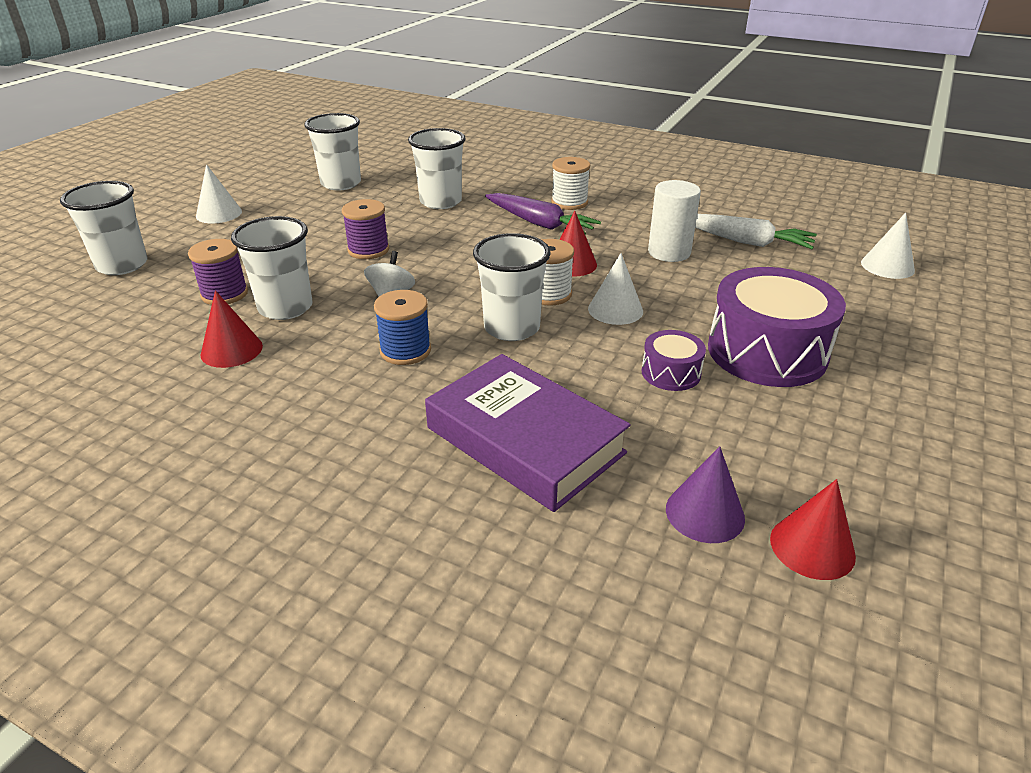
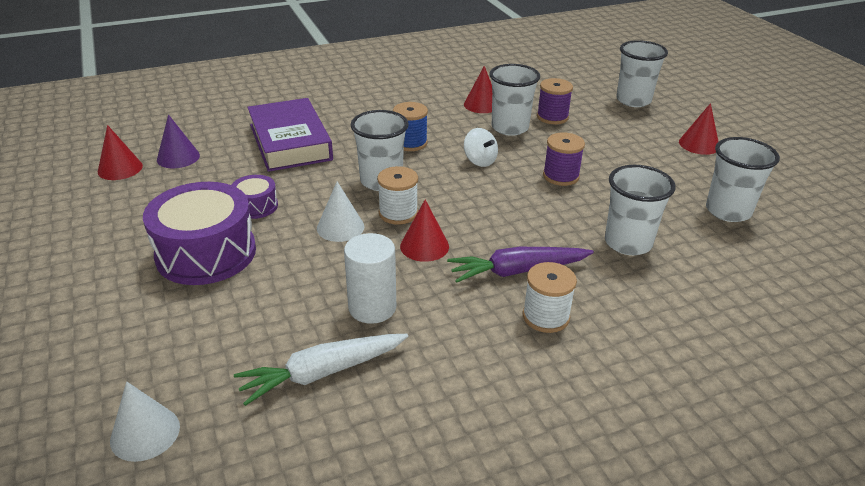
camera: 130 degrees right, 0 degrees up
white cone [196,164,242,223] -> red cone [679,103,719,155]
purple book [425,354,631,512] -> purple book turned 75 degrees clockwise [247,98,333,172]

